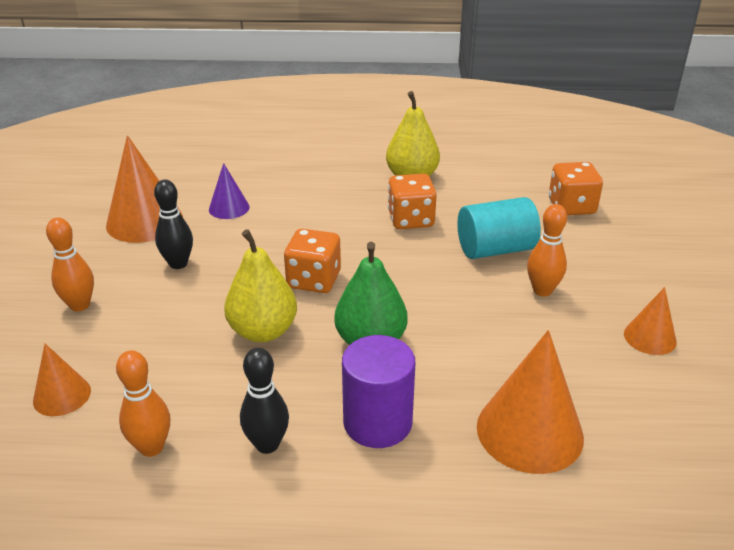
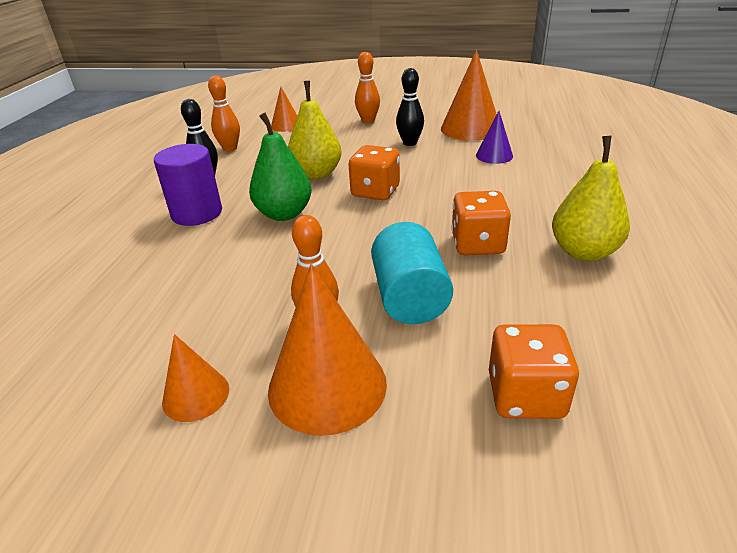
camera: 100 degrees right, 0 degrees up
orange cone [477,330,584,474] -> orange cone moved to [268,264,387,436]

